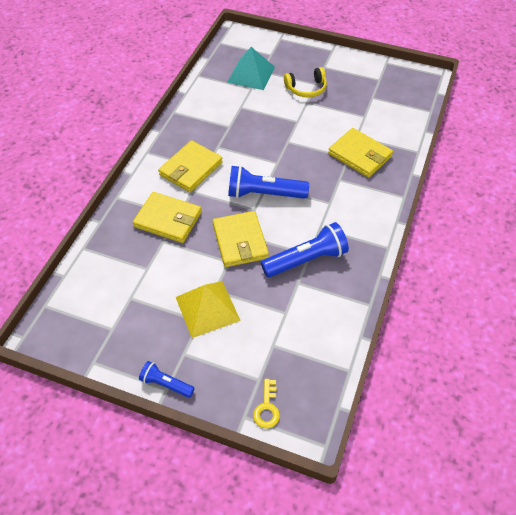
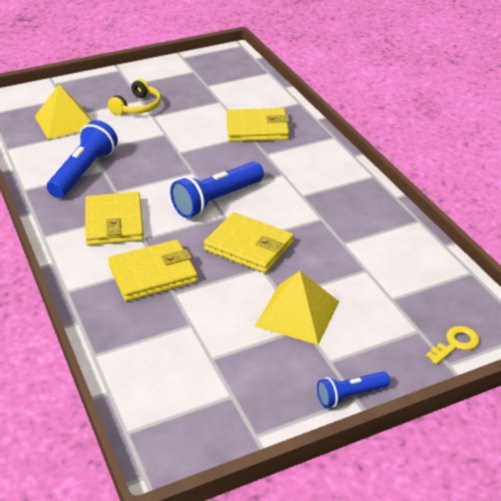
camera: 45 degrees left, 15 degrees down
turquoise pyramid [227,47,275,90] -> yellow pyramid [35,84,92,139]
yellow key [253,379,280,428] -> yellow key turned 90 degrees counterclockwise [426,326,479,364]
blue flashlight [261,222,349,277] -> blue flashlight moved to [47,120,118,198]

